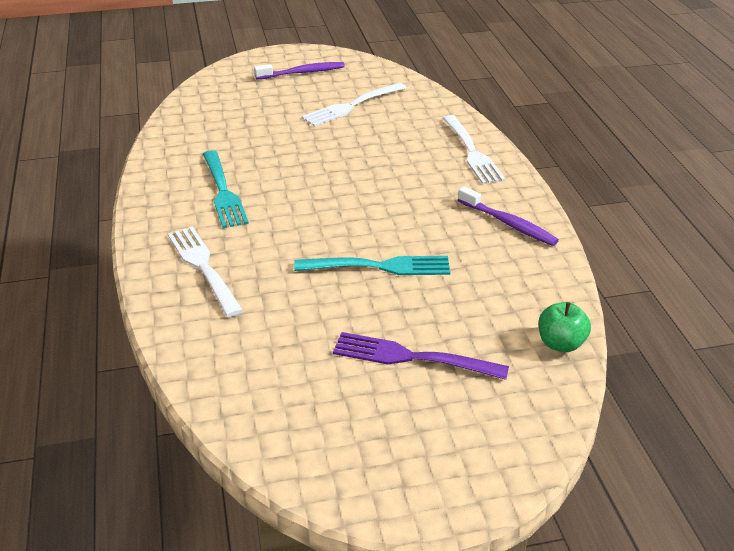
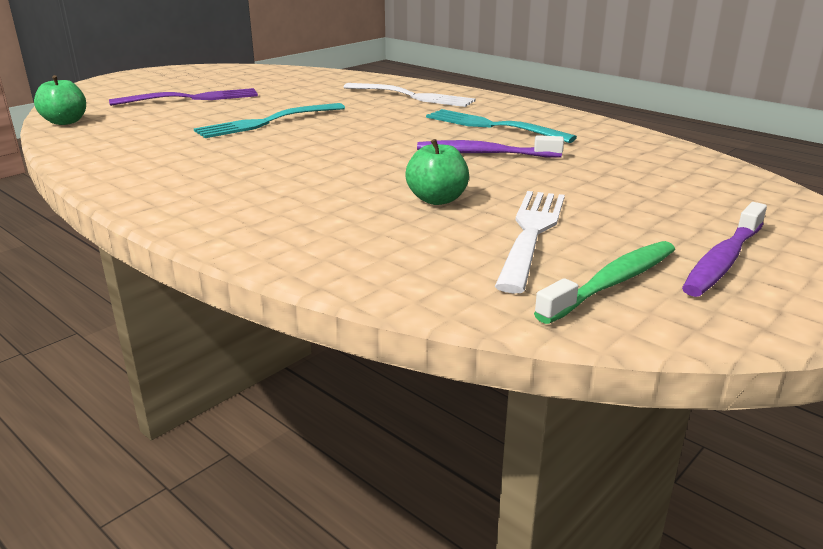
camera: 145 degrees right, 10 degrees down
white fork [443,115,505,184] -> none
purple toothbrush [458,186,559,246] -> purple toothbrush moved to [417,135,564,158]
none -> green apple [405,139,469,205]
none -> green toothbrush [534,241,675,324]

